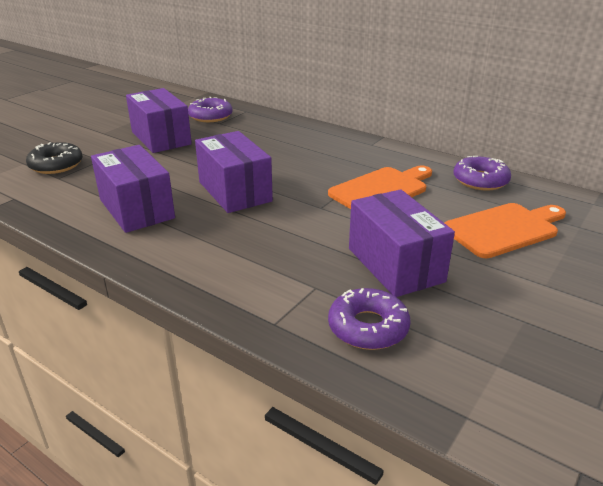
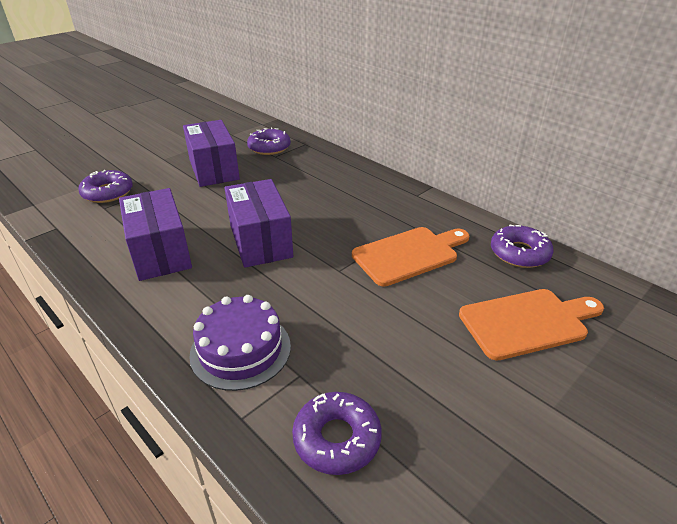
camera: 10 degrees right, 5 degrees up
black donut [26,142,83,174] -> purple donut [78,170,133,203]
purple box [349,189,455,297] -> none
none -> purple cake [189,295,291,391]

